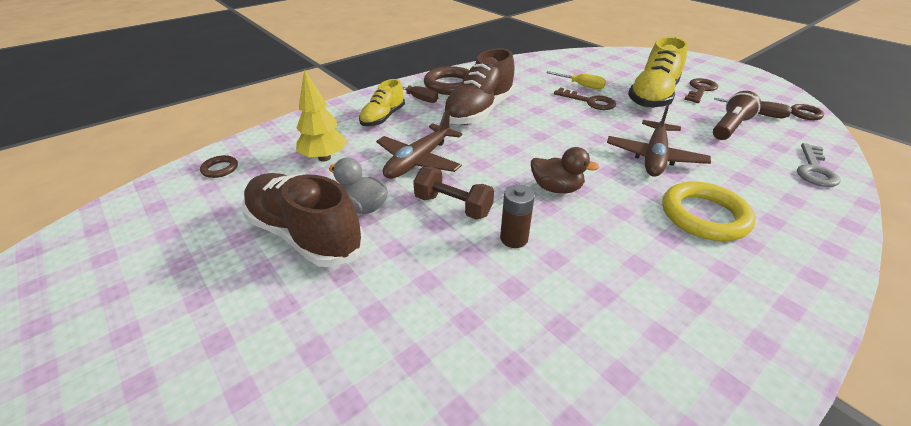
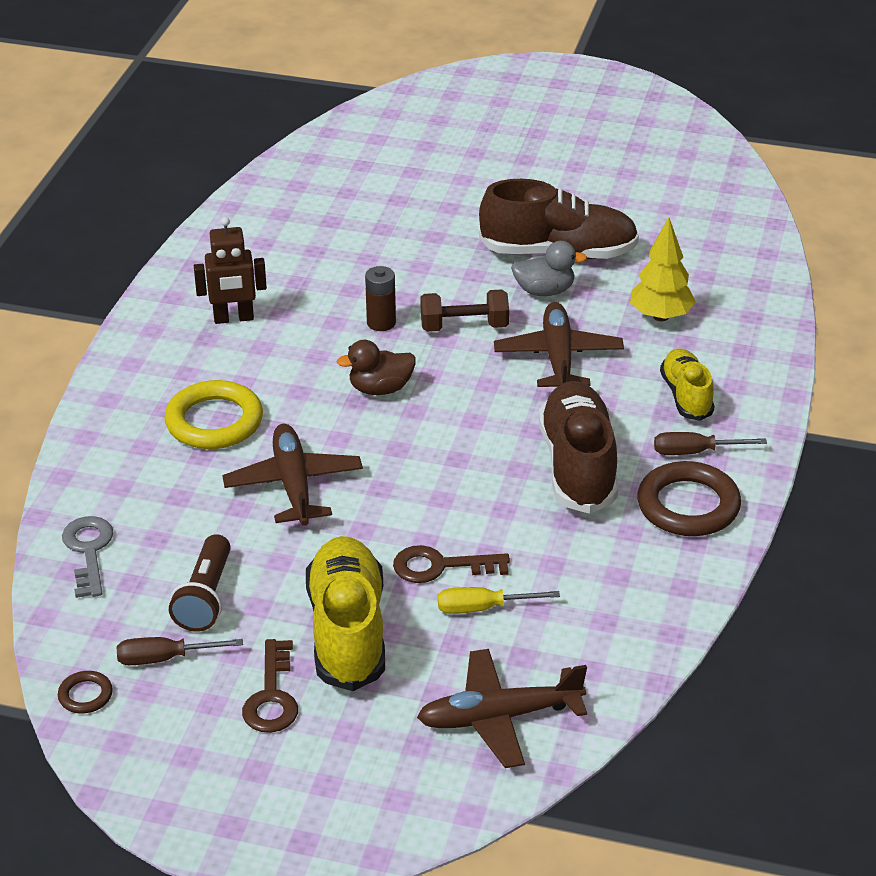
camera: 145 degrees right, 0 degrees up
brown ring [200,155,238,178] -> none
none -> brown robot [194,217,267,324]
none -> brown plane [417,649,587,768]

